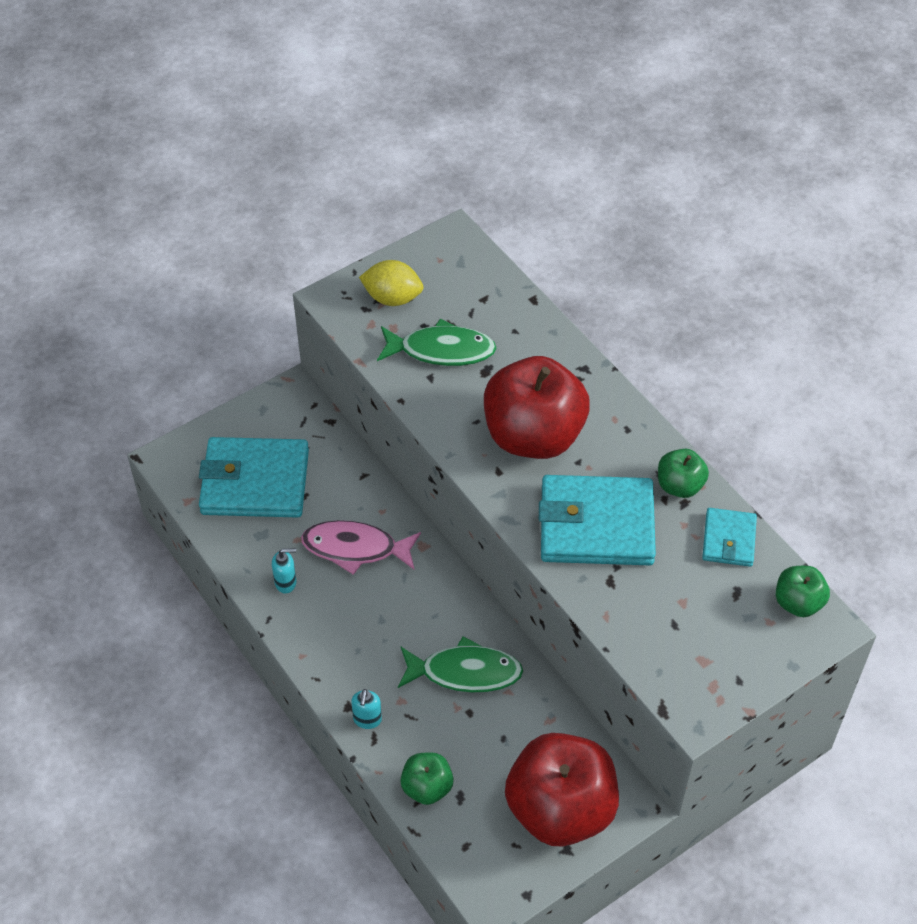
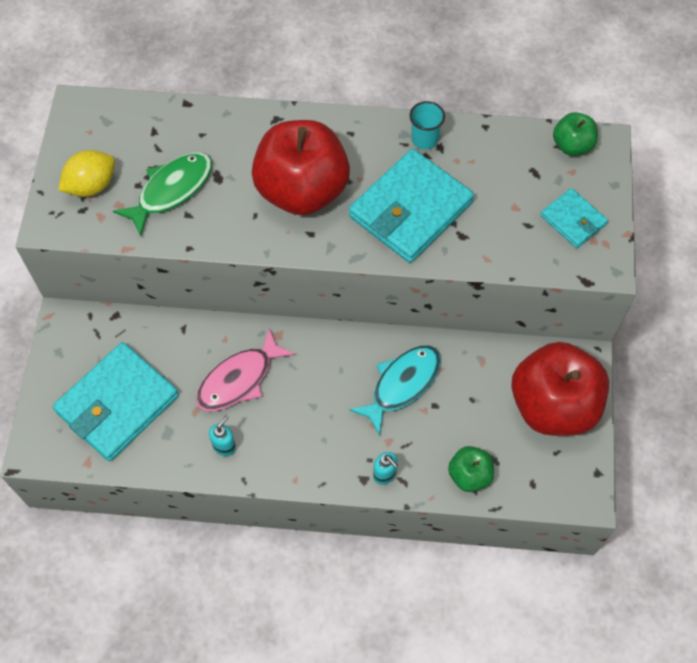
camera: 50 degrees left, 10 degrees up
green fish [398,636,523,692] -> turquoise fish [349,345,441,436]
green apple [658,449,709,498] -> turquoise cup [409,101,445,149]
turquoise wallet [702,508,757,567] -> turquoise wallet moved to [541,188,608,248]

